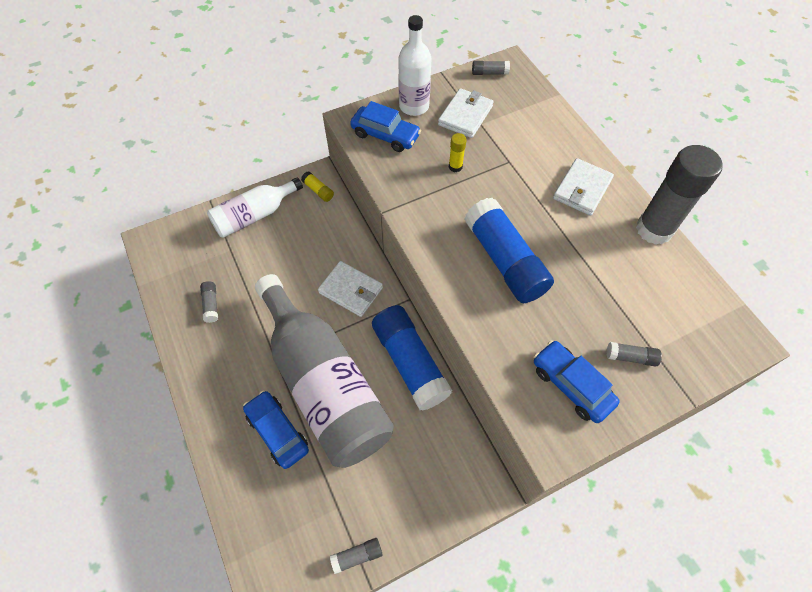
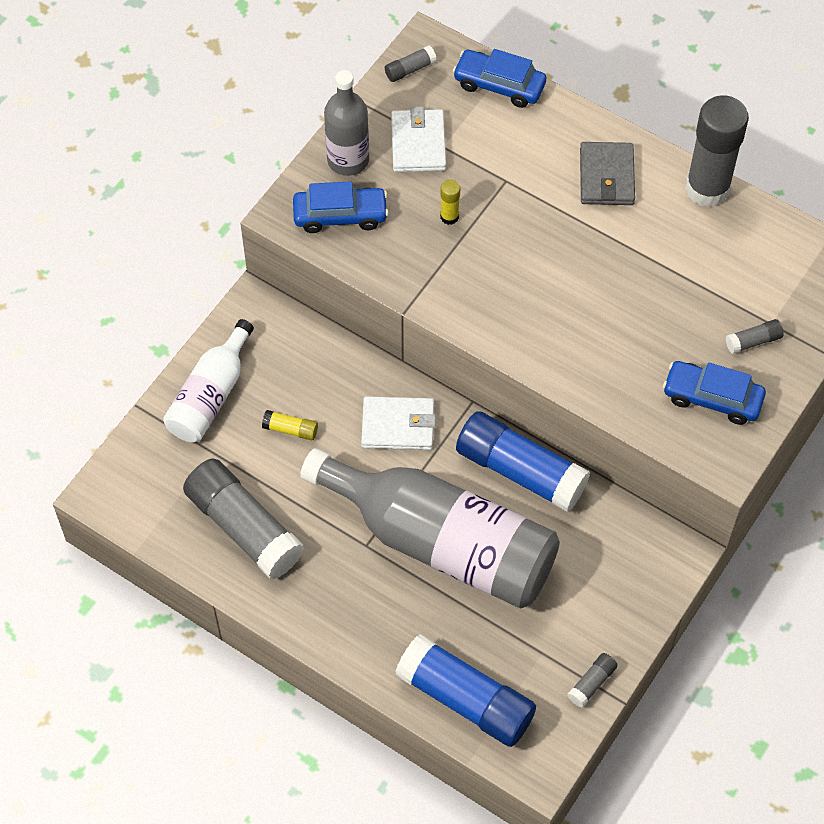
camera: 30 degrees left, 0 degrees up
grey glue stick [200,281,218,323] -> grey glue stick [183,459,304,580], size x2.40
blue car [243,390,309,469] -> blue car moved to [453,49,546,108]
yellow glue stick [301,172,334,202] -> yellow glue stick moved to [262,410,318,440]
white bottle [398,15,431,116] -> grey bottle [324,70,369,176]
blue glue stick [465,198,554,303] -> blue glue stick moved to [395,634,536,747]
white wallet [553,158,614,216] -> grey wallet [580,142,635,205]

